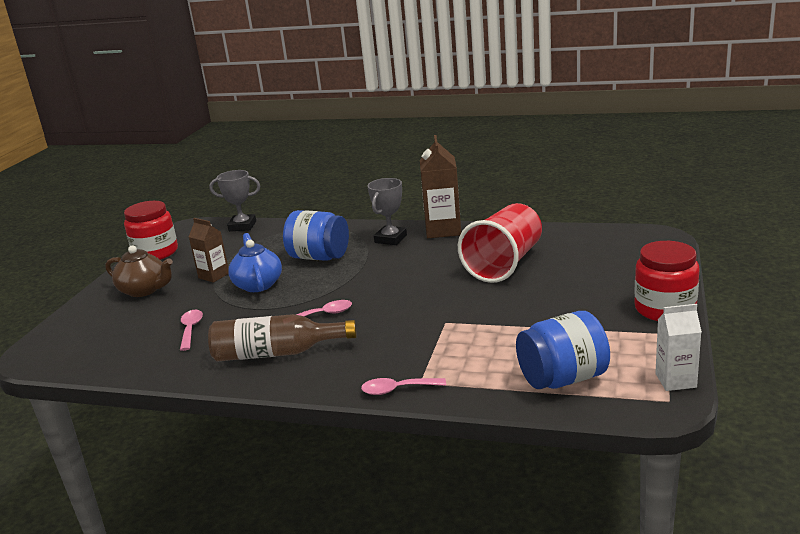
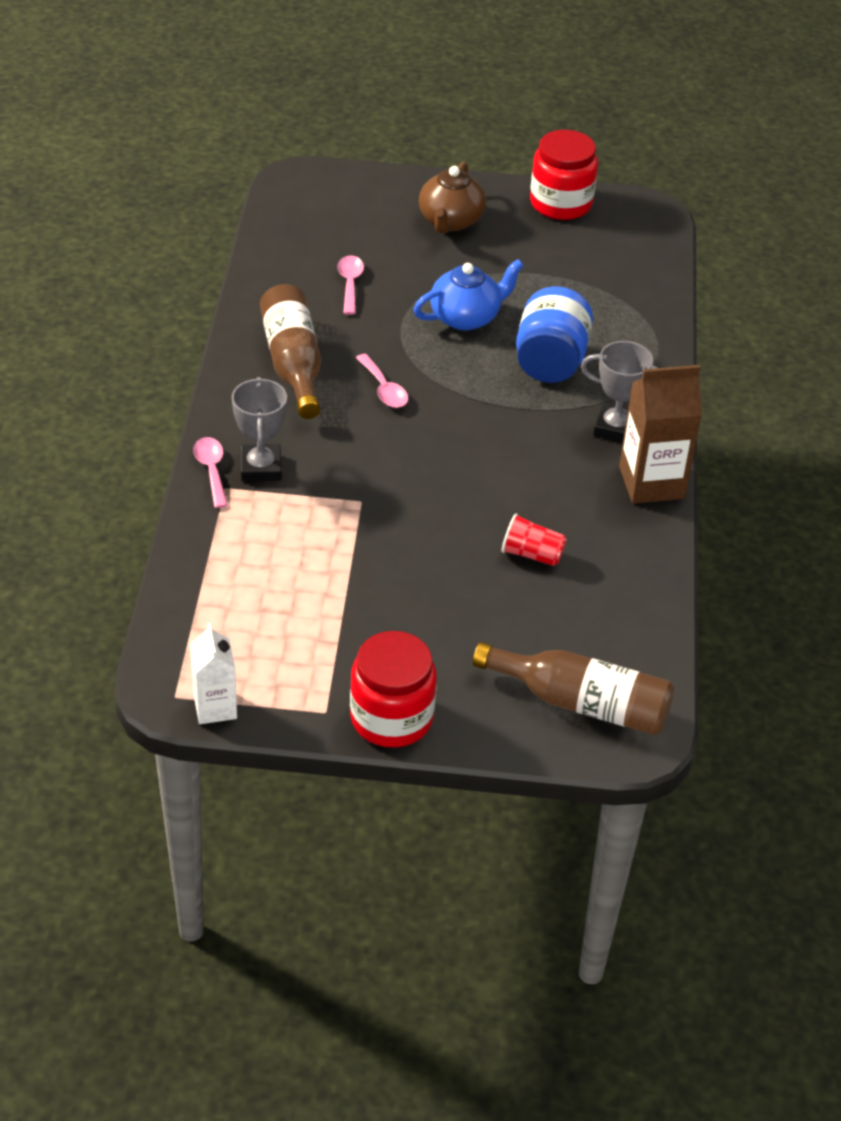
camera: 75 degrees right, 20 degrees up
pink spoon [180,310,203,351] -> pink spoon turned 75 degrees counterclockwise [337,255,364,315]
brown carton [189,218,229,283] -> none
grey trophy [209,170,260,231] -> grey trophy moved to [232,377,287,481]
red cup [458,203,542,283] -> red cup [502,513,567,566], size x0.44
blue jar [516,311,610,389] -> none
none -> brown bottle [473,642,674,735]

